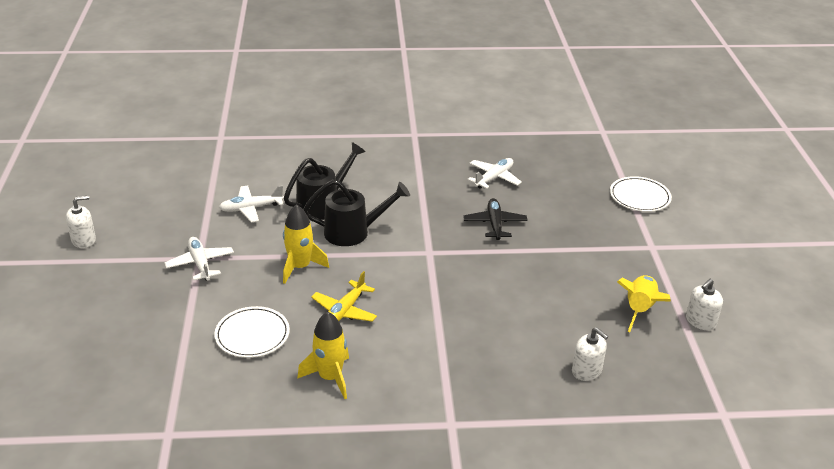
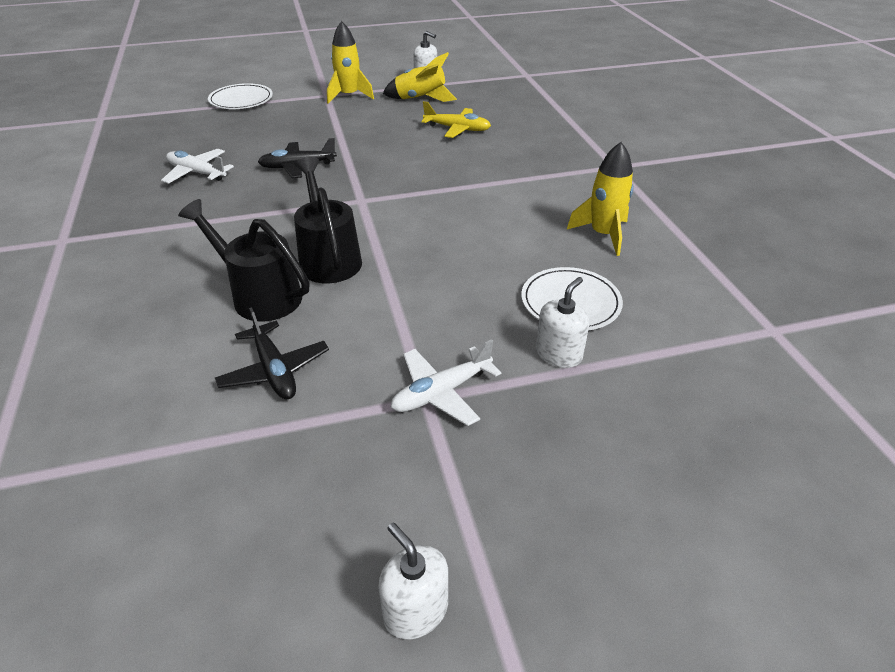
camera: 100 degrees left, 5 degrees up
white plane [219,185,284,222] -> black plane [215,307,329,399]
yellow rocket [283,204,329,284] -> yellow rocket moved to [327,21,374,104]
yellow plane [311,271,377,322] -> yellow plane moved to [422,101,491,138]
white soap dispenser [572,327,608,381] -> white soap dispenser moved to [536,277,589,368]

